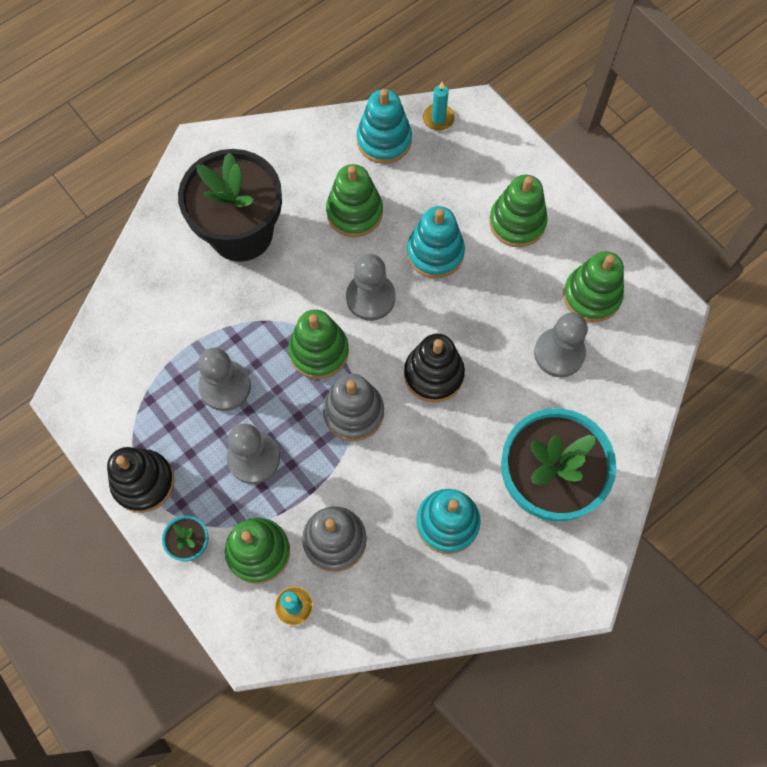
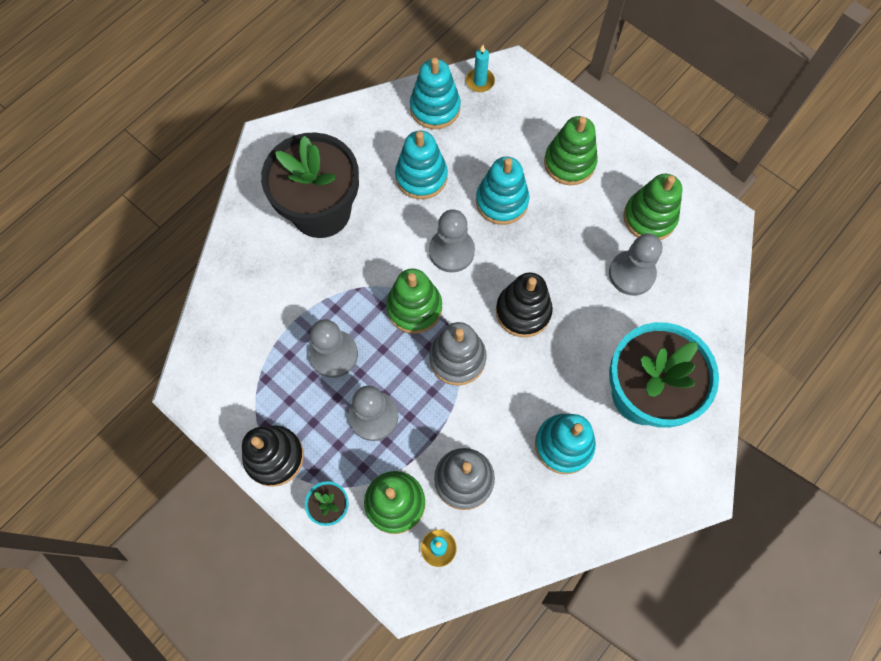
camera: 10 degrees left, 0 degrees up
green stacking toy [326,164,383,237] -> turquoise stacking toy [395,131,448,199]

